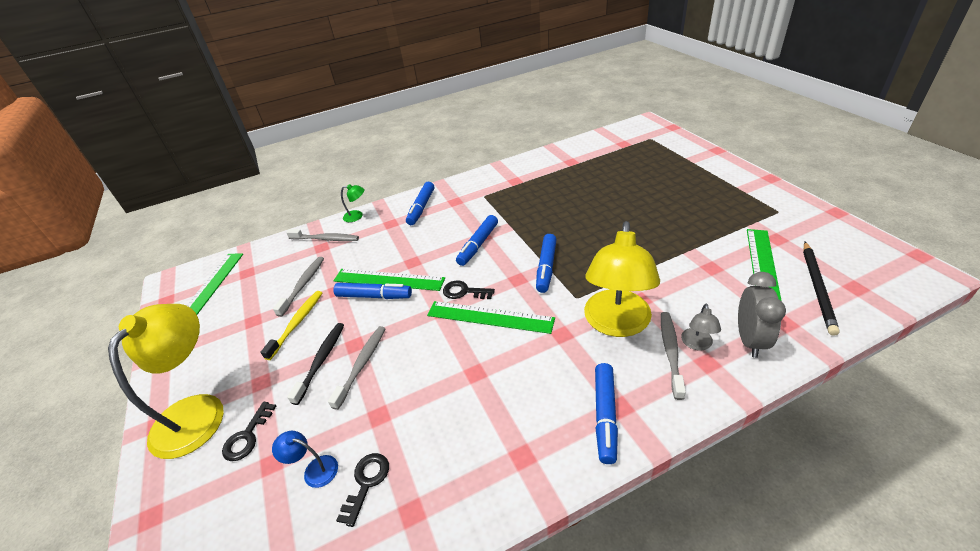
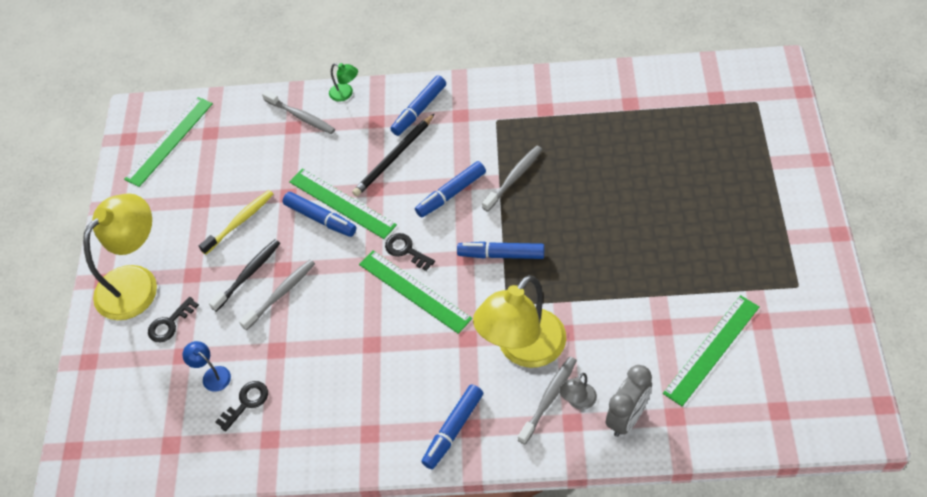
camera: 25 degrees right, 15 degrees up
grey toothbrush [273,257,324,317] -> grey toothbrush moved to [482,146,542,212]
blue marker [536,234,557,293] -> blue marker turned 60 degrees clockwise [457,242,544,259]
black pencil [803,242,840,336] -> black pencil moved to [352,113,435,197]

